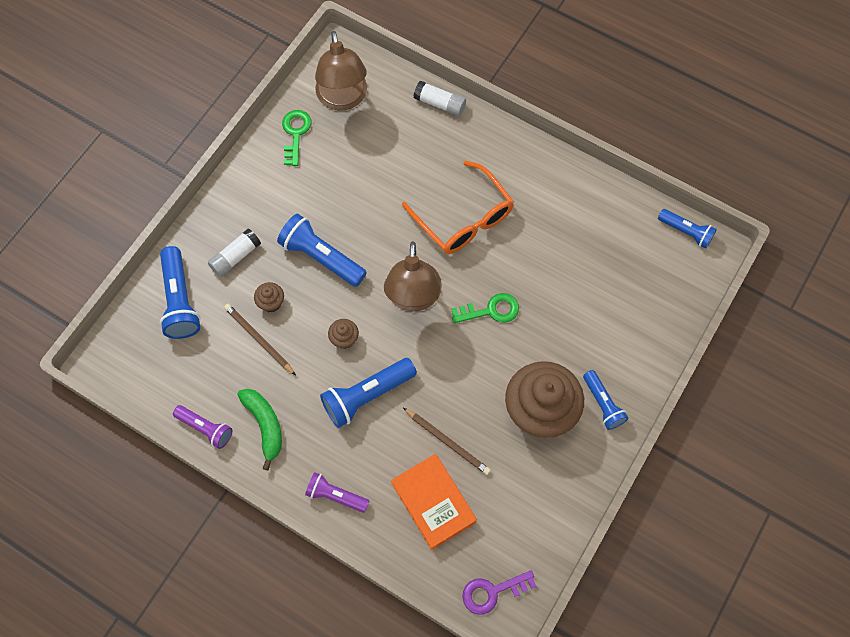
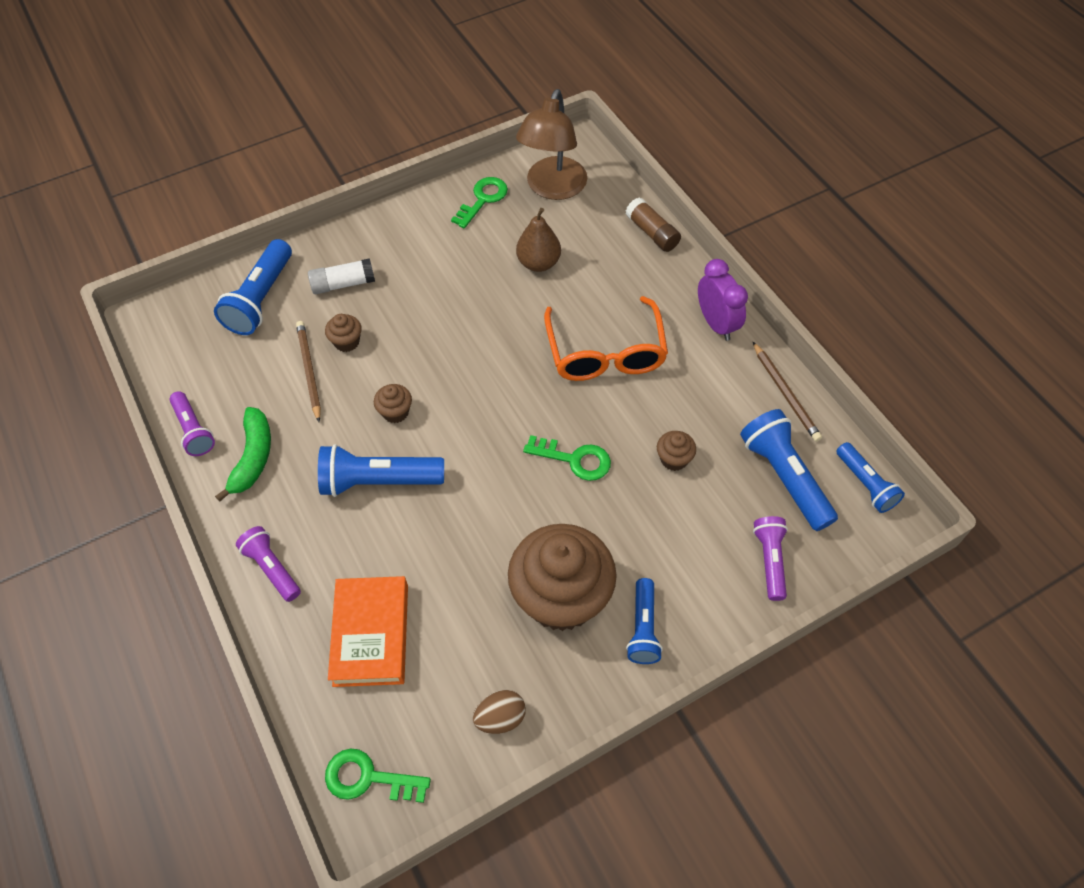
camera: 30 degrees right, 10 degrees down
blue flashlight [277,214,367,287] -> blue flashlight moved to [740,409,838,531]
brown lamp [384,241,442,311] -> none
brown pencil [403,408,491,475] -> brown pencil moved to [753,342,822,442]
white glue stick [414,81,466,116] -> brown glue stick [626,197,681,252]
purple key [462,570,537,615] -> green key [325,749,431,803]
none -> brown egg [473,690,526,734]
none -> brown pear [516,208,561,272]
none -> brown cupcake [657,431,696,471]
none -> purple clock [698,259,748,341]
none -> purple flashlight [753,516,788,601]

